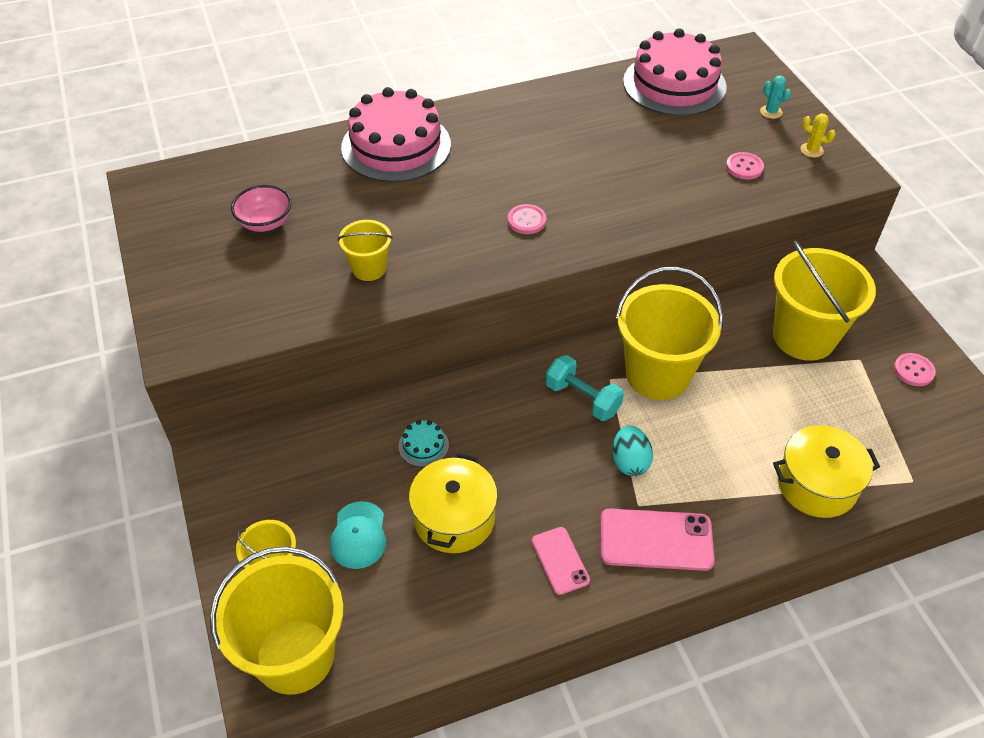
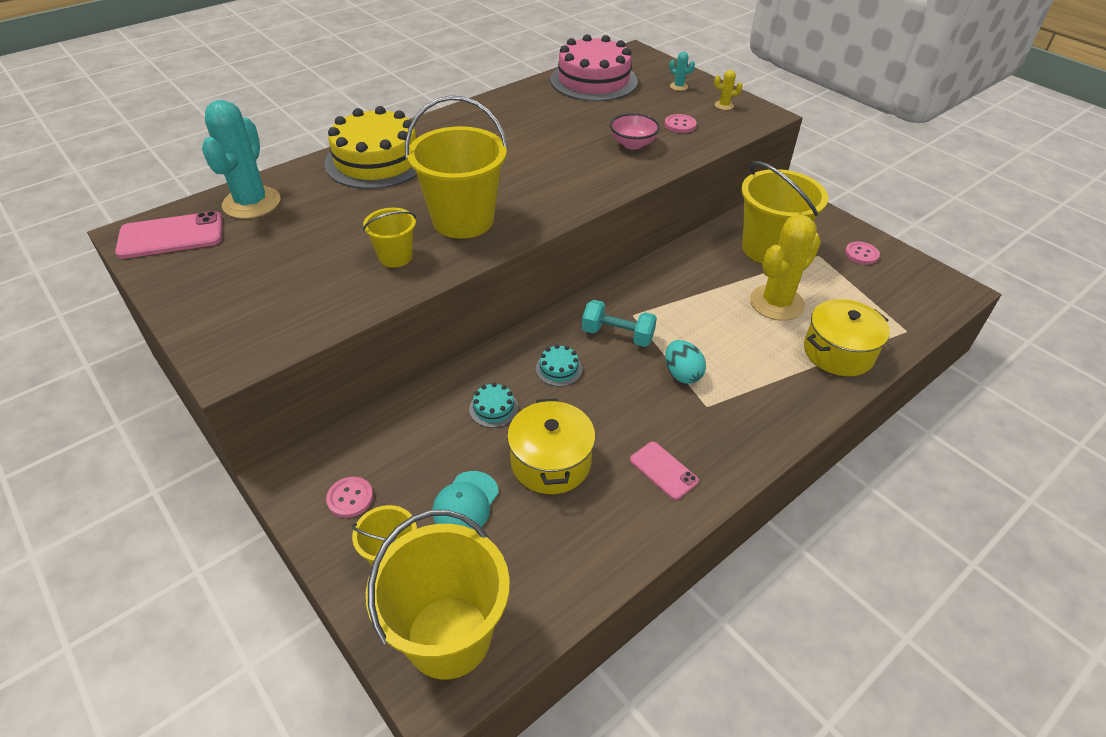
camera: 20 degrees left, 5 degrees down
pink bowl [231,185,292,232] -> pink bowl moved to [610,113,660,150]
turquoise cap [330,501,386,569] -> turquoise cap turned 45 degrees clockwise [433,471,499,529]
pink cake [341,87,451,182] -> yellow cake [324,106,417,189]
pink button [508,204,546,234] -> pink button moved to [326,477,373,518]
pink phone [601,508,715,571] -> pink phone moved to [115,211,222,259]
yellow bucket [616,267,723,400] -> yellow bucket moved to [405,96,508,239]
none -> turquoise cactus [202,100,280,219]
none -> turquoise cake [536,345,582,387]
none -> yellow cactus [750,215,821,321]

